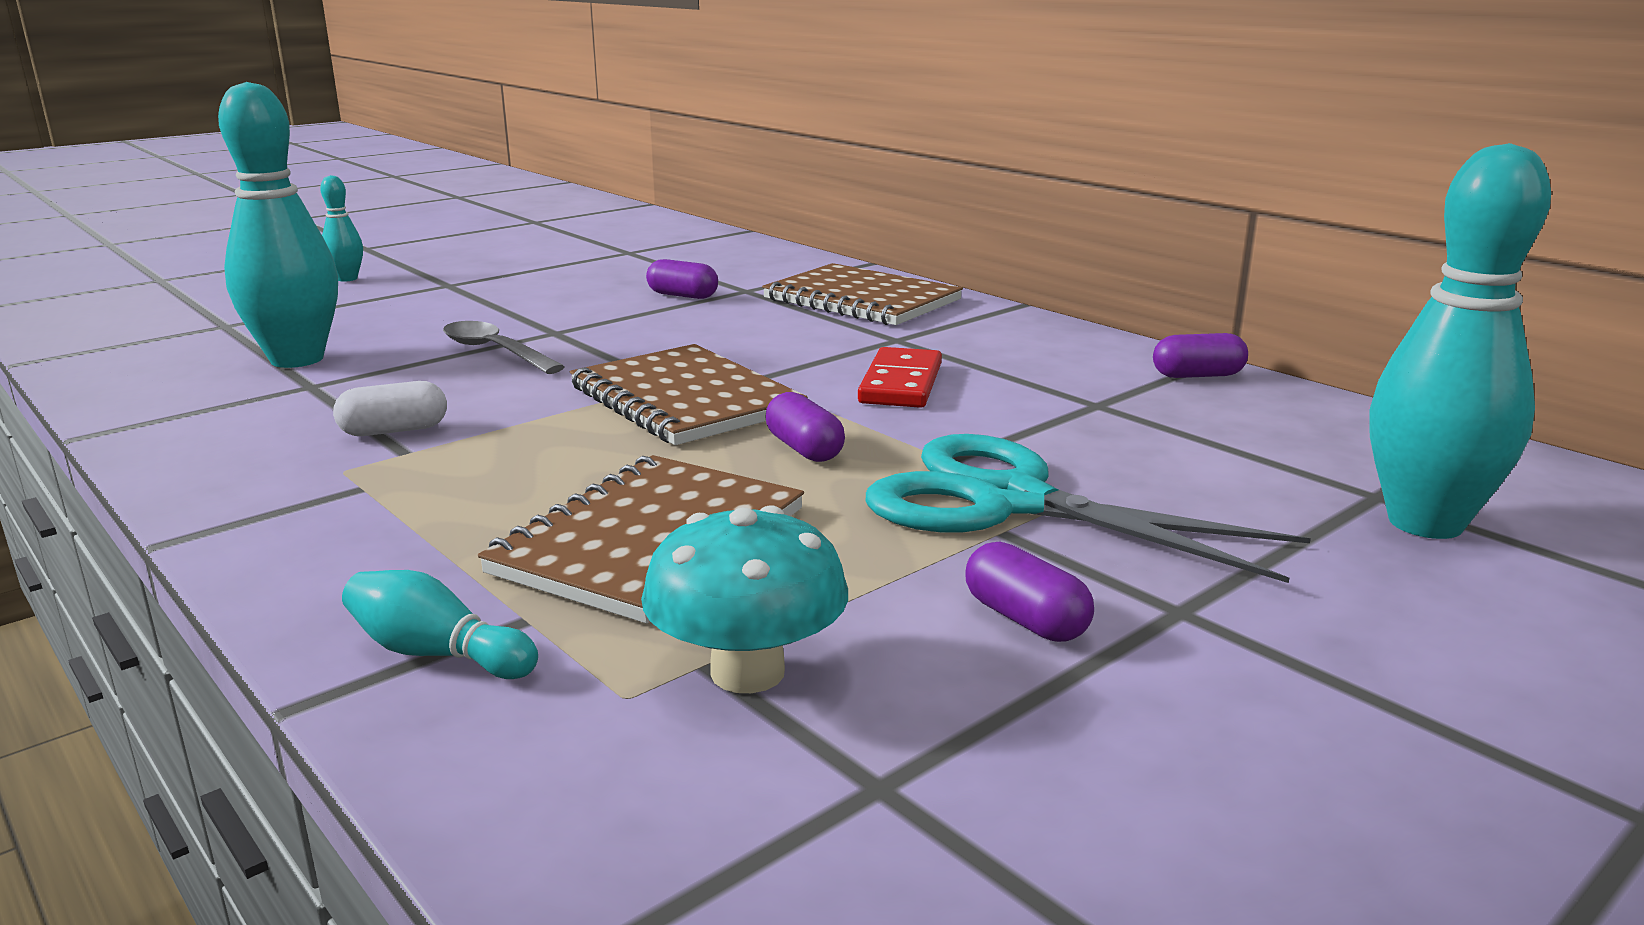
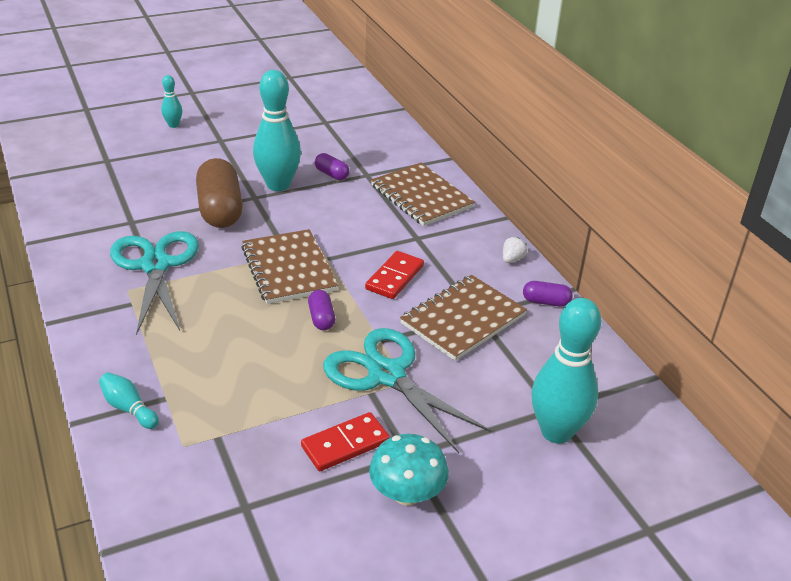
camera: 15 degrees right, 15 degrees up
turquoise bowling pin [218,82,338,368] -> turquoise bowling pin moved to [253,70,301,191]
white capsule [333,381,447,436] -> turquoise scissors [110,231,199,335]
grey spoon [443,321,565,374] -> brown capsule [196,158,243,228]
brown notebook [478,455,804,623] -> brown notebook moved to [400,275,527,361]
turquoise mushroom [641,505,848,693] -> turquoise mushroom moved to [369,434,449,506]
purple capsule [965,541,1094,642] -> red domino [301,412,390,471]
none -> white strawberry [503,237,527,263]

